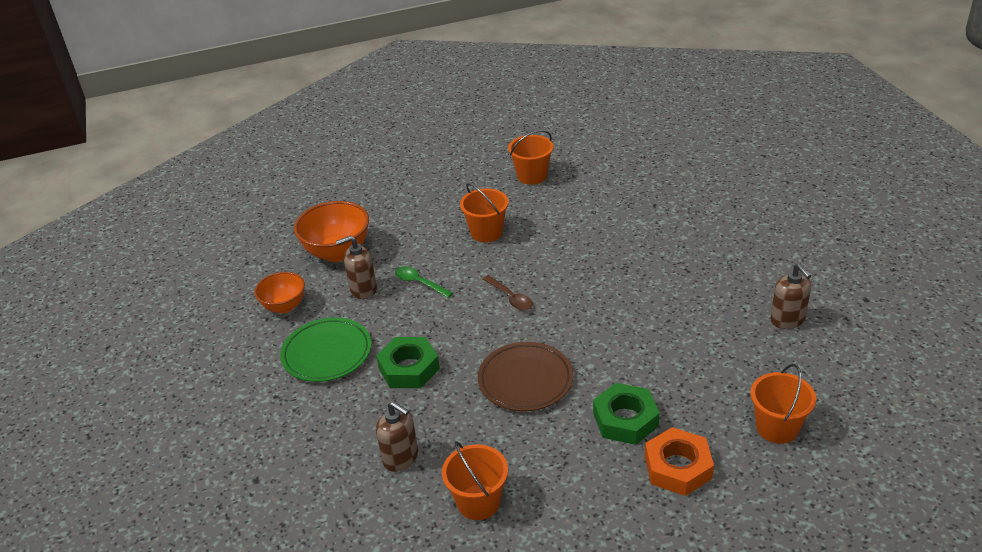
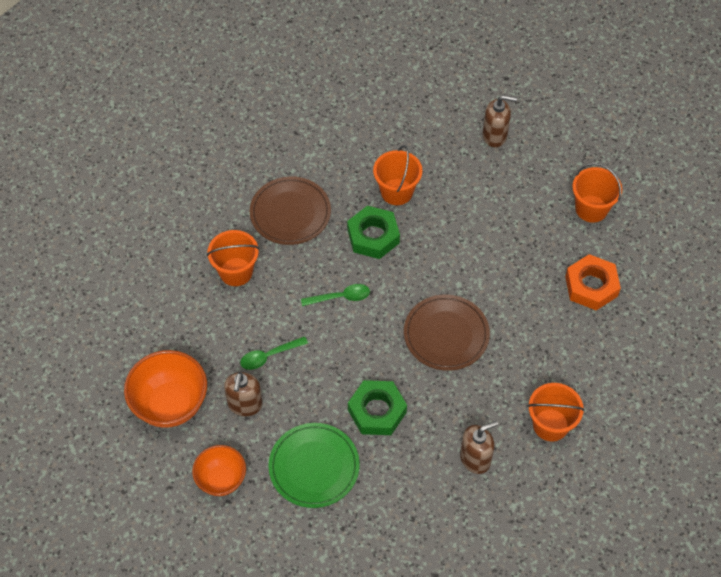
camera: 65 degrees left, 20 degrees up
brown spoon [483,275,533,311] -> green spoon [301,284,370,306]
orange bucket [508,130,553,185] -> orange bucket moved to [373,146,422,205]
green nut [593,383,660,445] -> green nut moved to [347,206,400,259]
none -> brown plate [250,177,331,245]

